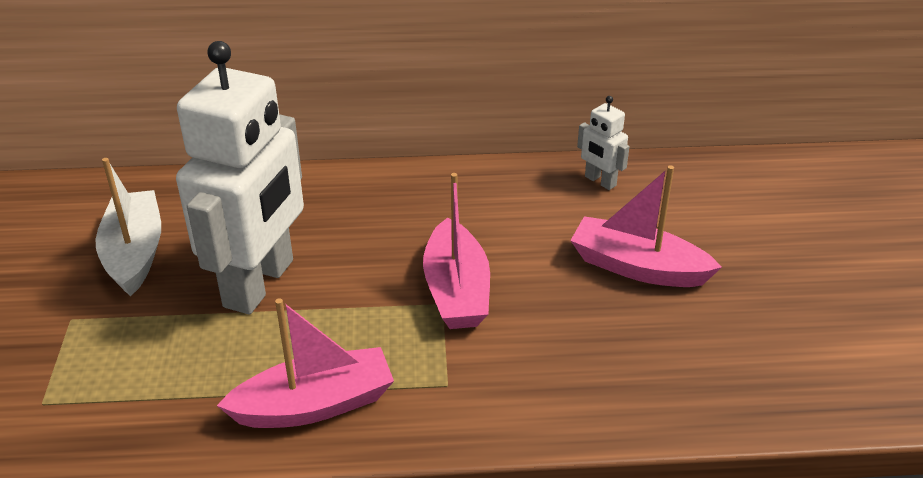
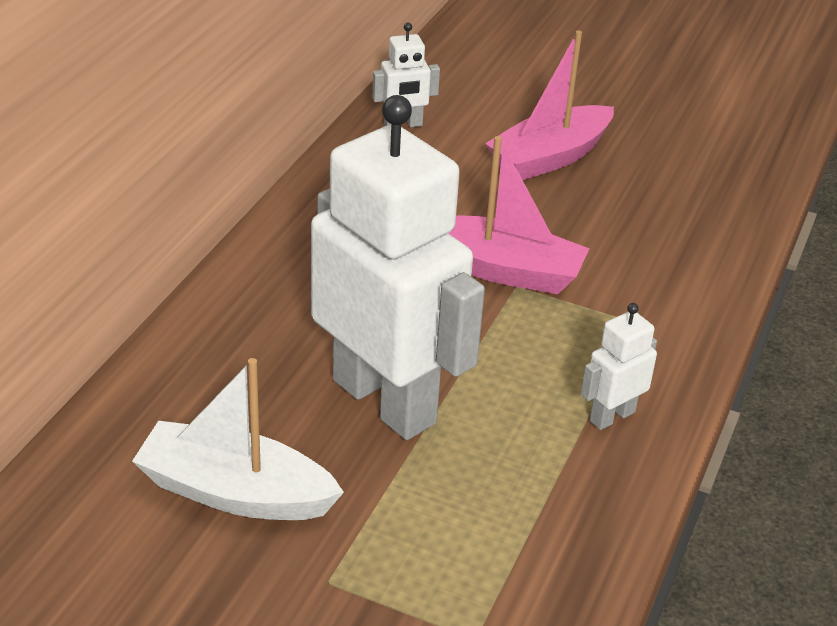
camera: 65 degrees left, 0 degrees up
pink boat [217,298,394,428] -> white robot [581,303,657,430]

